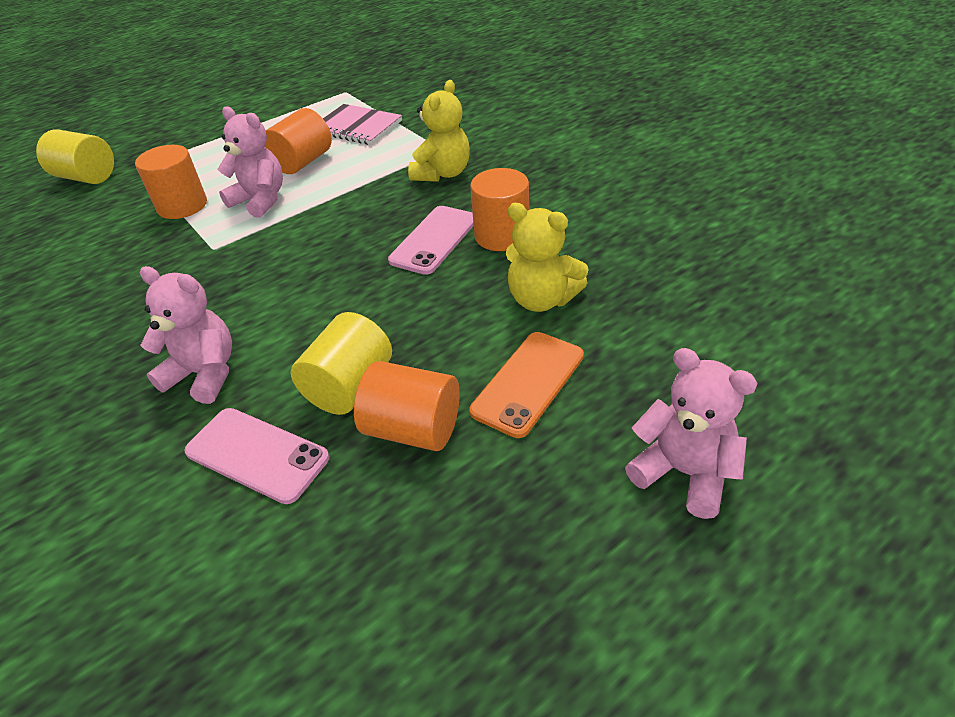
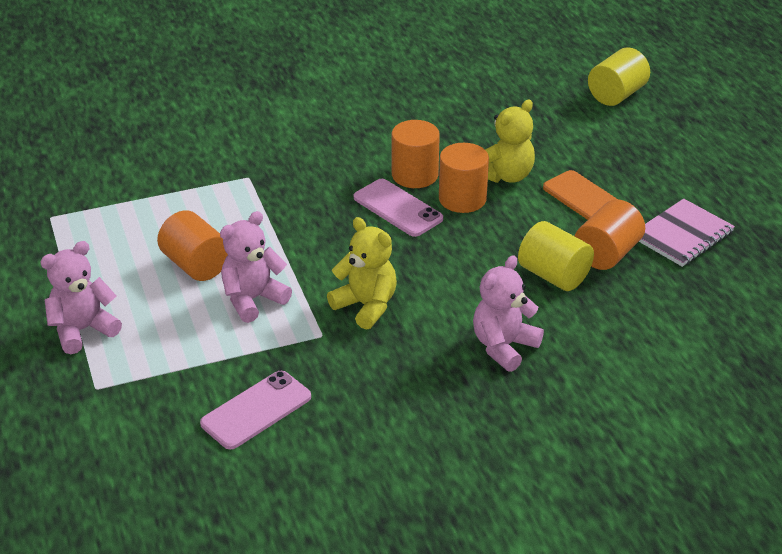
camera: 75 degrees left, 5 degrees down
yellow cylinder [36,129,114,184] -> yellow cylinder moved to [588,47,650,106]
orange cylinder [135,145,207,219] -> orange cylinder moved to [439,143,489,213]
pink phone [184,408,329,504] -> pink phone moved to [200,371,311,450]
pink notebook [323,104,402,145] -> pink notebook moved to [639,198,735,267]
yellow teddy bear [408,80,470,182] -> yellow teddy bear moved to [327,217,397,330]
pink teddy bear [625,348,758,519] -> pink teddy bear moved to [40,241,122,354]

